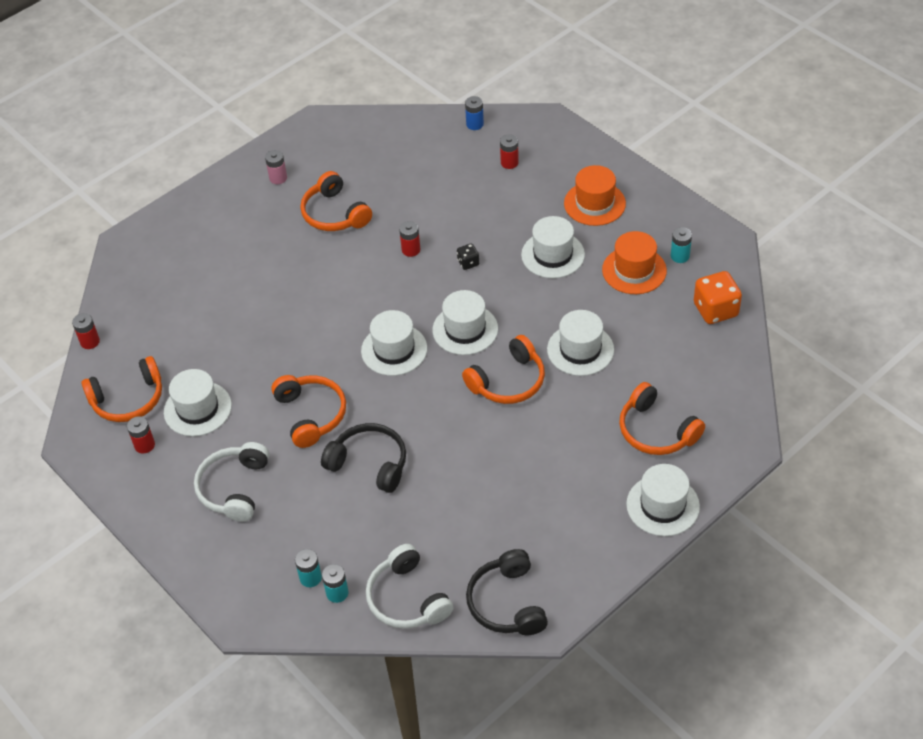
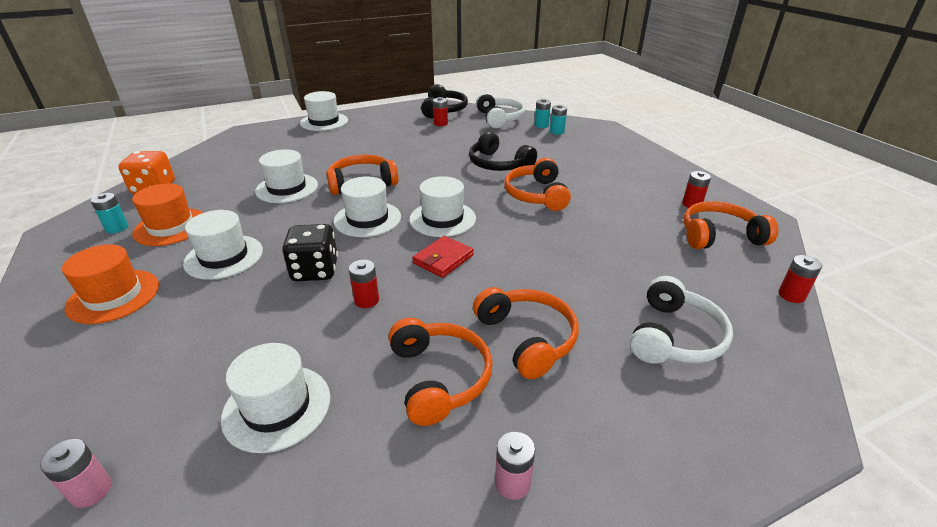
camera: 165 degrees left, 15 degrees down
white hat [164,369,232,436] -> white hat moved to [221,343,330,453]
white headphones [194,442,270,522] -> white headphones moved to [630,276,733,364]
black dice [457,244,479,270] -> black dice [282,224,338,281], size x1.95
blue battery [465,96,484,130] -> pink battery [40,439,112,508]
red battery [500,134,519,169] -> red battery moved to [433,97,448,126]
orange headphones [619,382,705,455] -> orange headphones moved to [473,287,579,379]
none -> red wallet [412,236,474,278]

